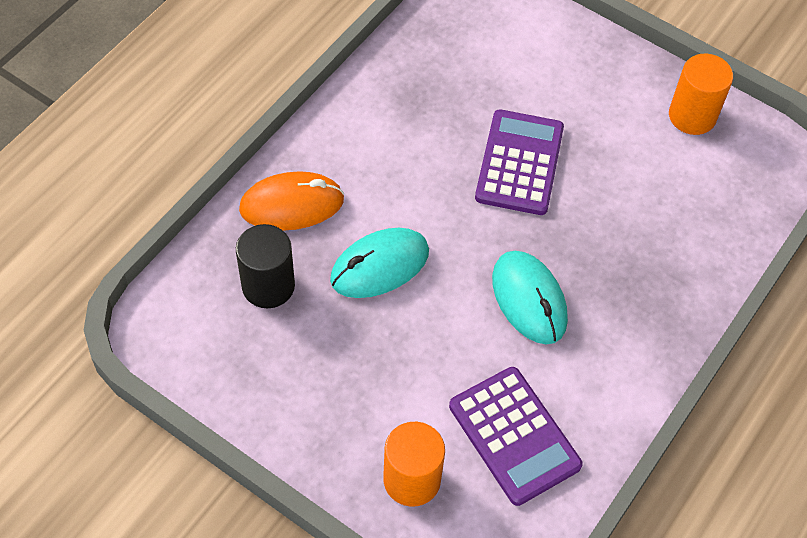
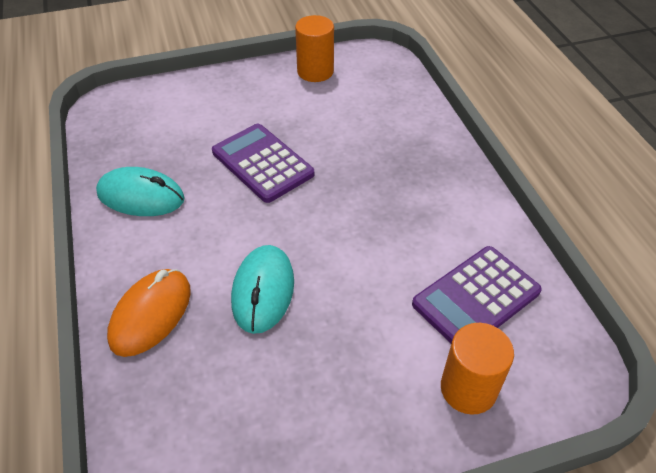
camera: 50 degrees left, 10 degrees down
black cylinder [236,224,295,308] -> none
purple calculator [449,367,583,506] -> purple calculator turned 135 degrees clockwise [412,246,542,343]
turquoise mouse [492,251,568,344] -> turquoise mouse moved to [96,167,185,216]

